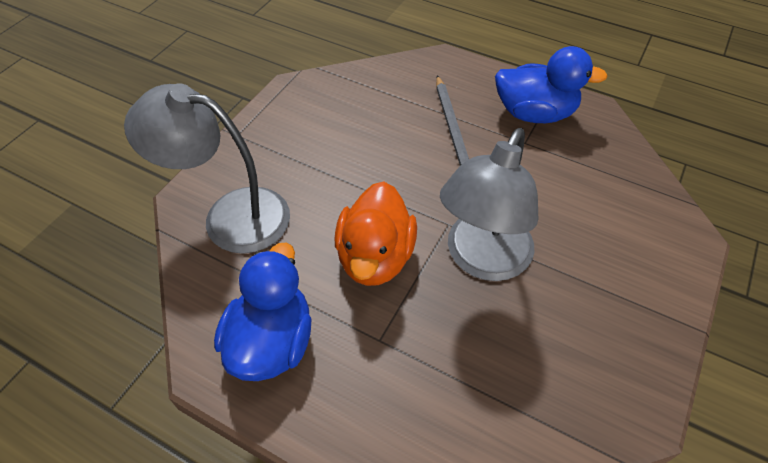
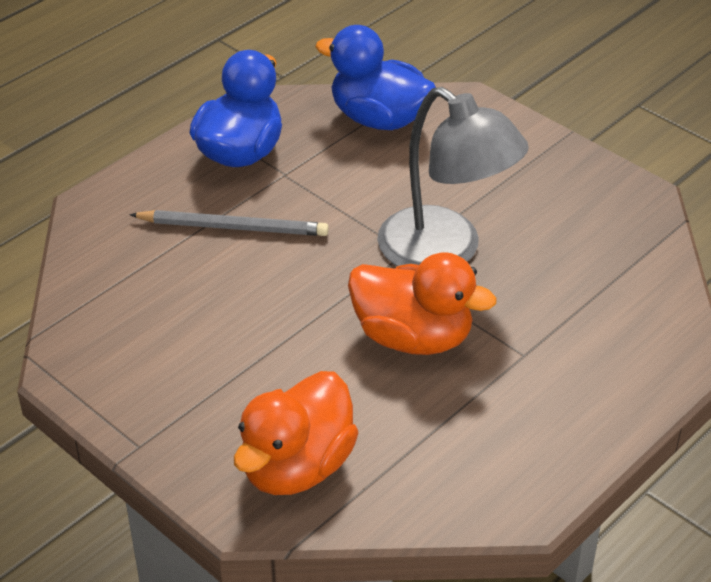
camera: 75 degrees left, 10 degrees down
grey lamp [124,83,290,254] -> orange duck [234,371,358,495]
blue duck [214,243,312,381] -> blue duck moved to [315,25,436,130]

